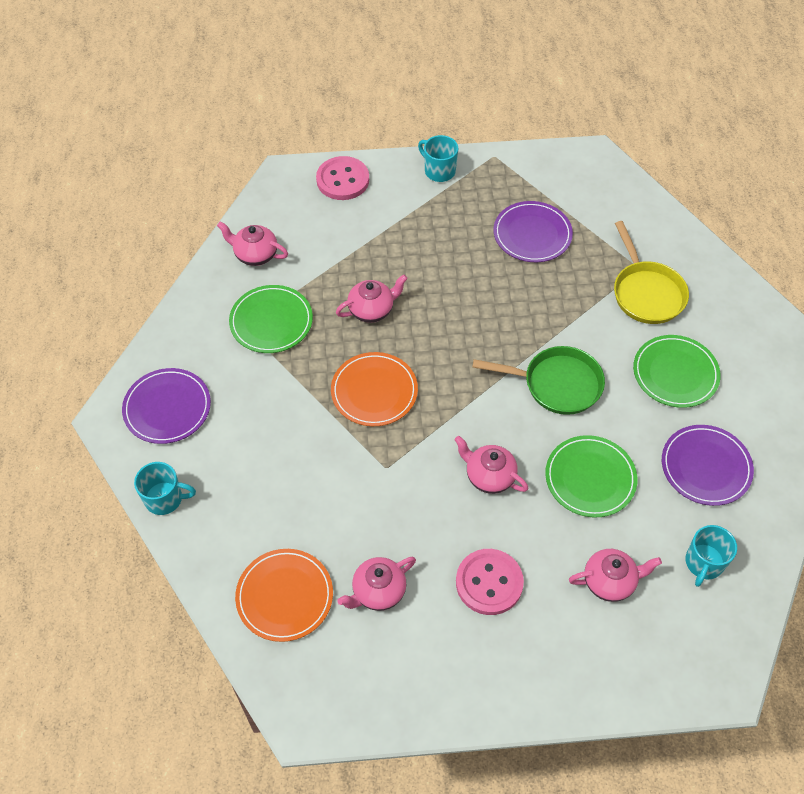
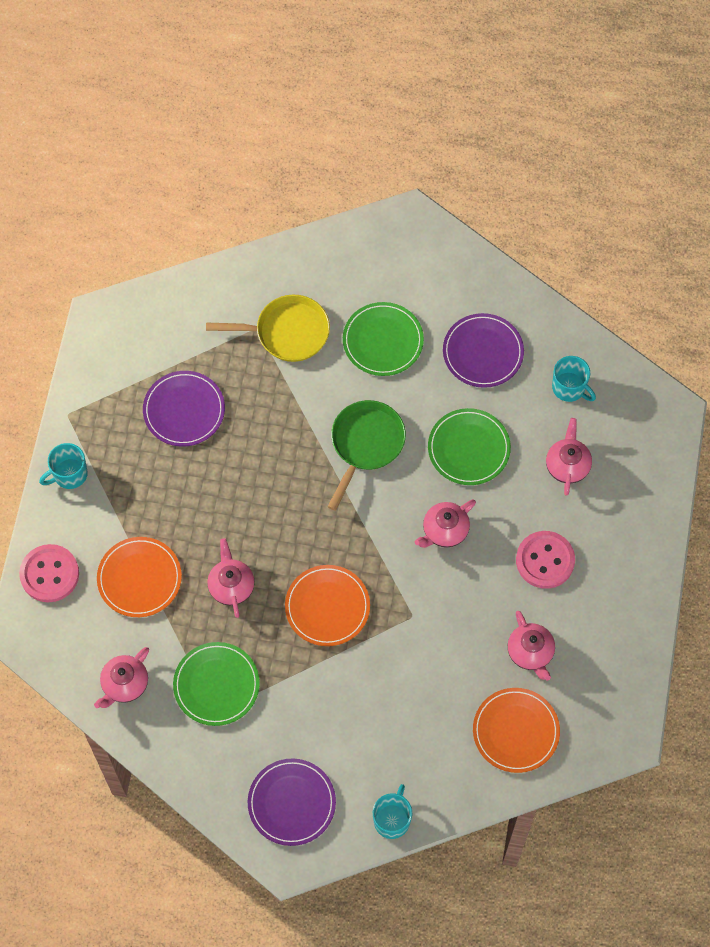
camera: 75 degrees left, 10 degrees up
none -> orange plate [97,537,182,617]

